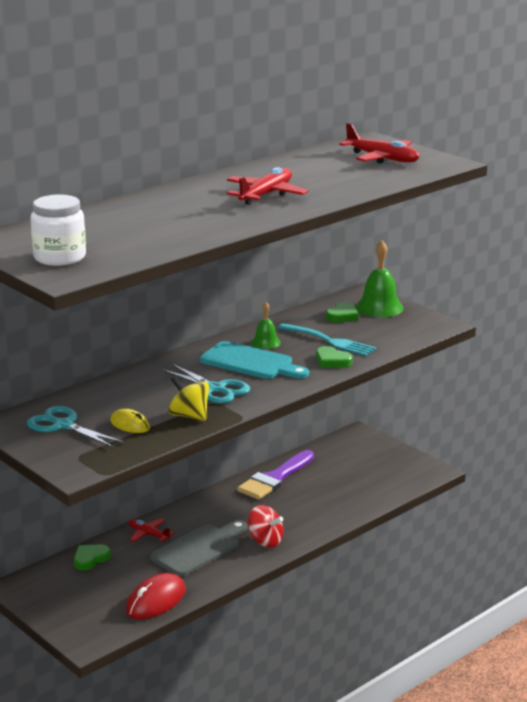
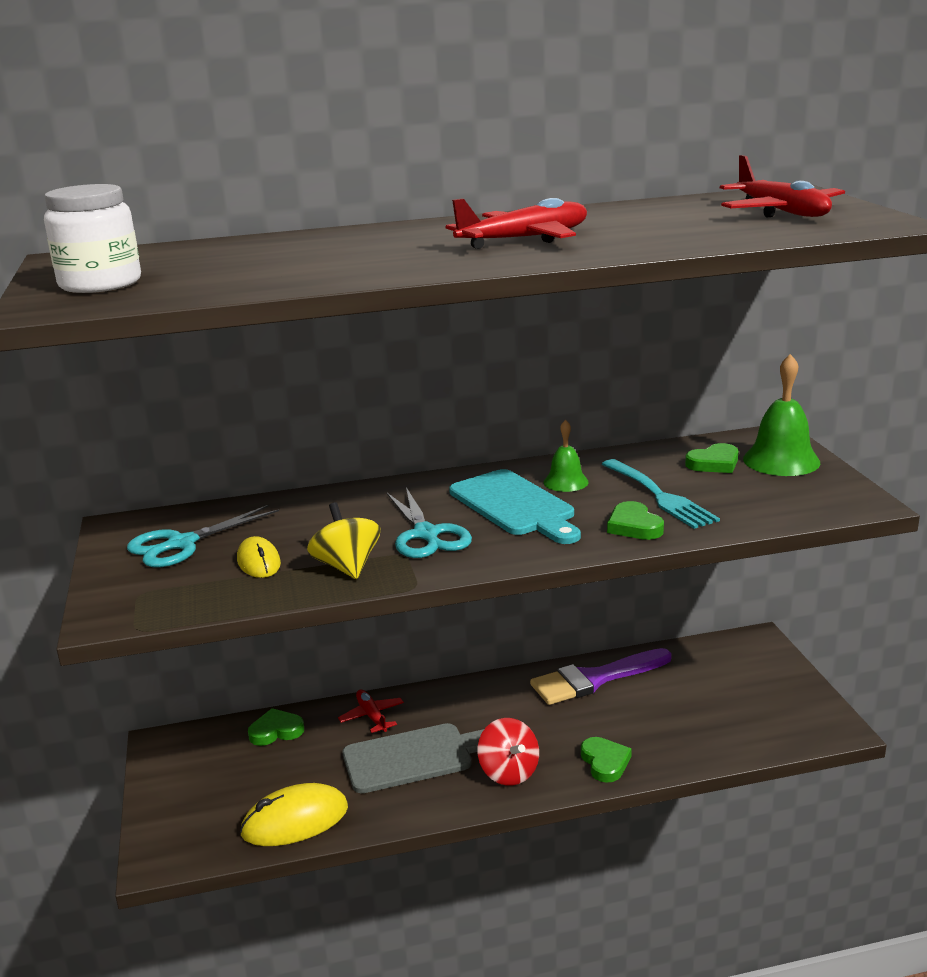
camera: 30 degrees right, 0 degrees up
turquoise scissors [27,406,124,448] -> turquoise scissors turned 105 degrees counterclockwise [127,505,279,567]
red mouse [126,573,186,619] -> yellow mouse [240,783,348,846]
none -> green heart [581,737,632,783]

